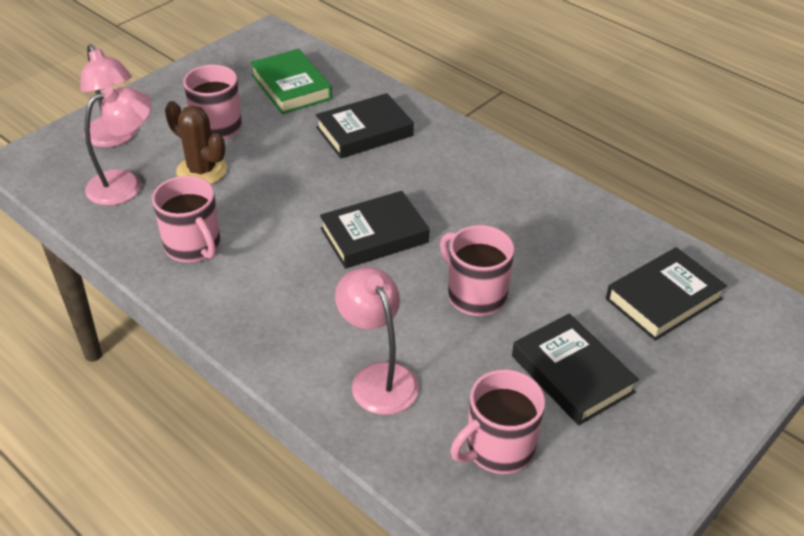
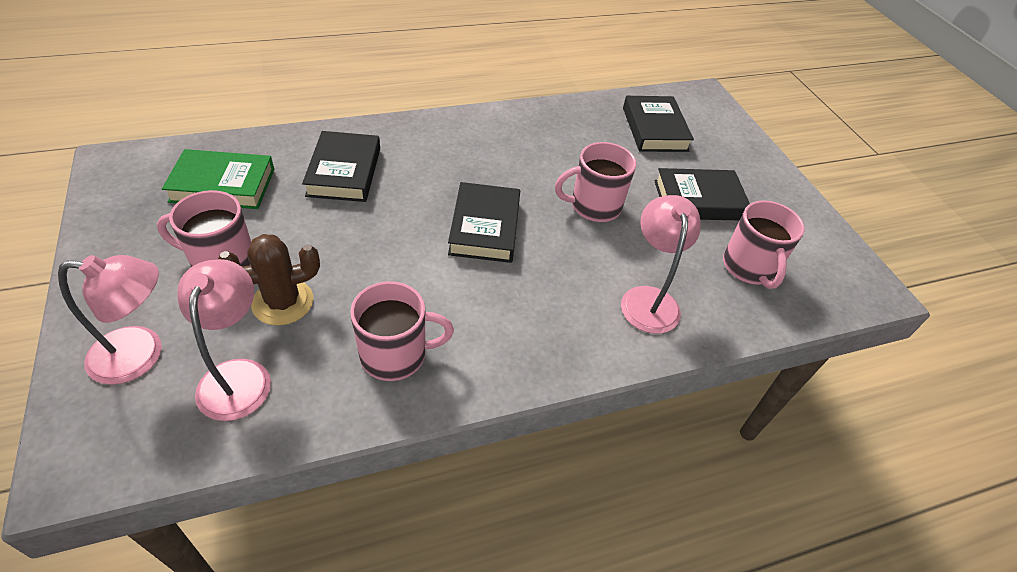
camera: 65 degrees left, 5 degrees up
pink lamp [335,267,419,415] -> pink lamp turned 90 degrees clockwise [621,195,701,334]

